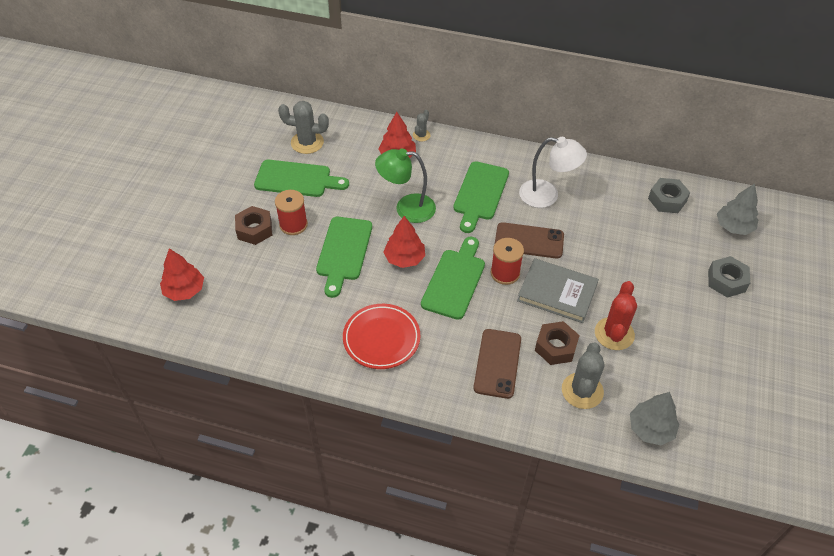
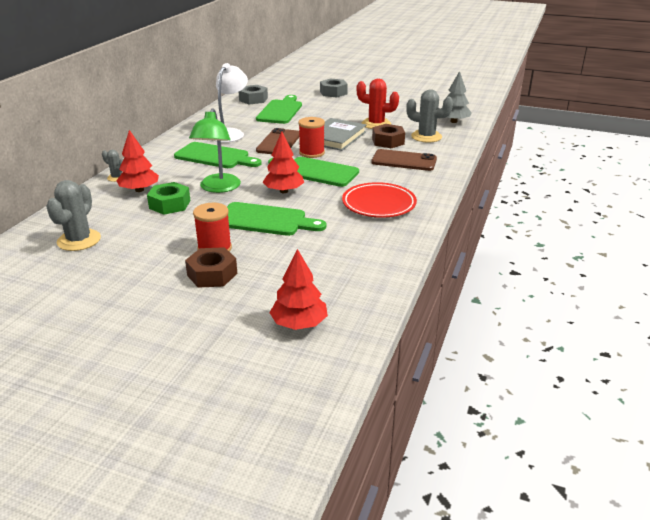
camera: 85 degrees left, 20 degrees down
green cutting board [254,160,349,197] -> green cutting board moved to [256,95,302,124]
grey tree [717,183,758,235] -> none
none -> green nut [147,182,190,215]

